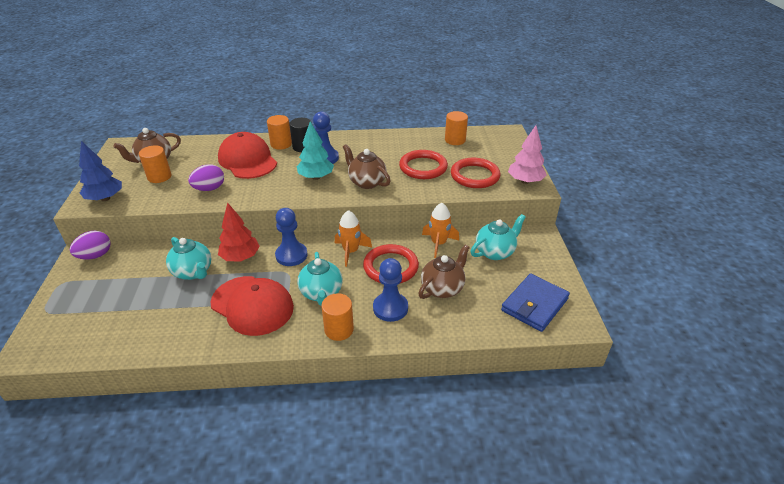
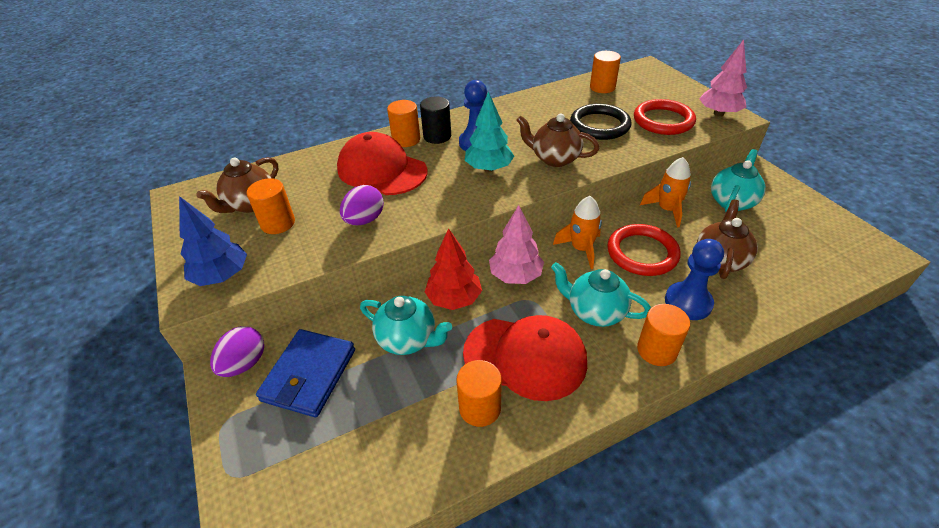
camera: 20 degrees left, 5 degrees up
blue pawn [275,208,308,266] -> pink tree [489,205,544,284]
turquoise teapot [297,252,342,306] -> turquoise teapot turned 150 degrees clockwise [551,262,651,327]
red ring [399,150,448,179] -> black ring [570,104,632,140]
blue wallet [501,274,570,332] -> blue wallet moved to [256,329,355,417]
none -> orange cylinder [456,360,502,427]

